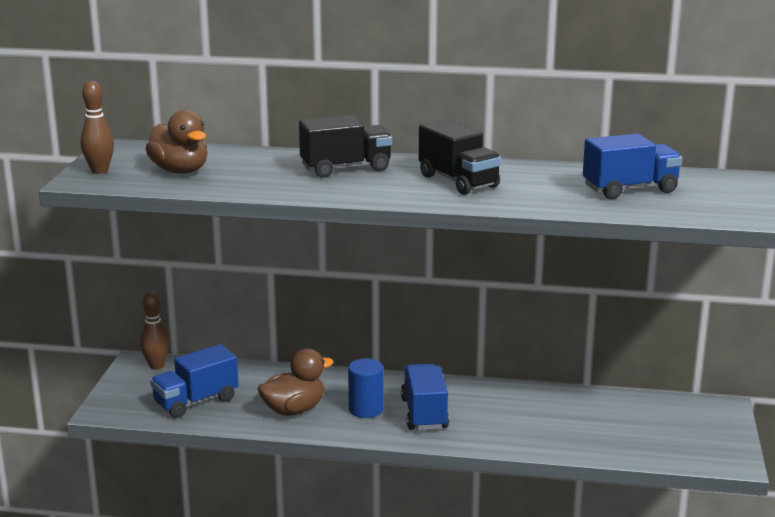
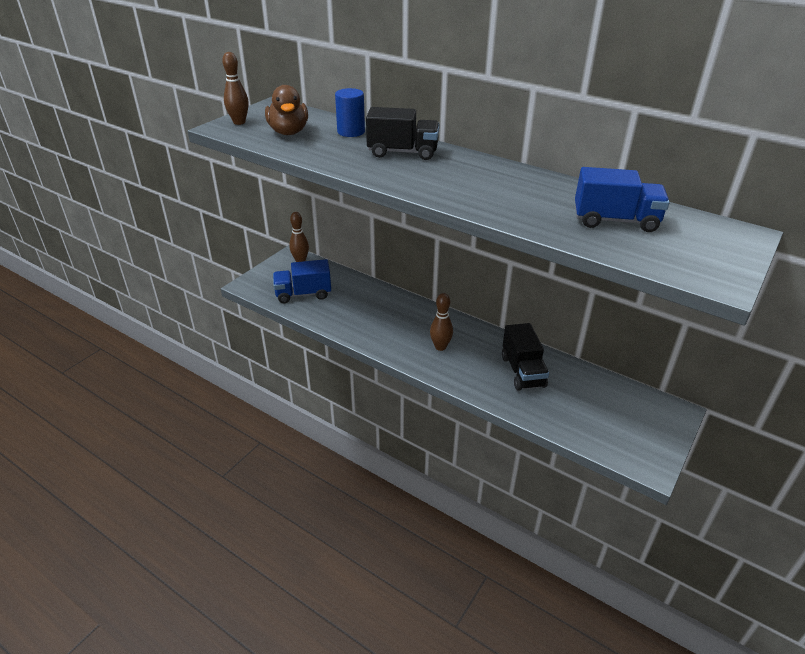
camera: 25 degrees right, 15 degrees up
brown duck [258,349,333,416] -> none
blue cylinder [348,358,383,418] -> blue cylinder moved to [335,88,365,137]
blue truck [401,364,449,430] -> brown bowling pin [430,293,453,351]
black truck [419,119,501,195] -> black truck moved to [502,323,549,391]

